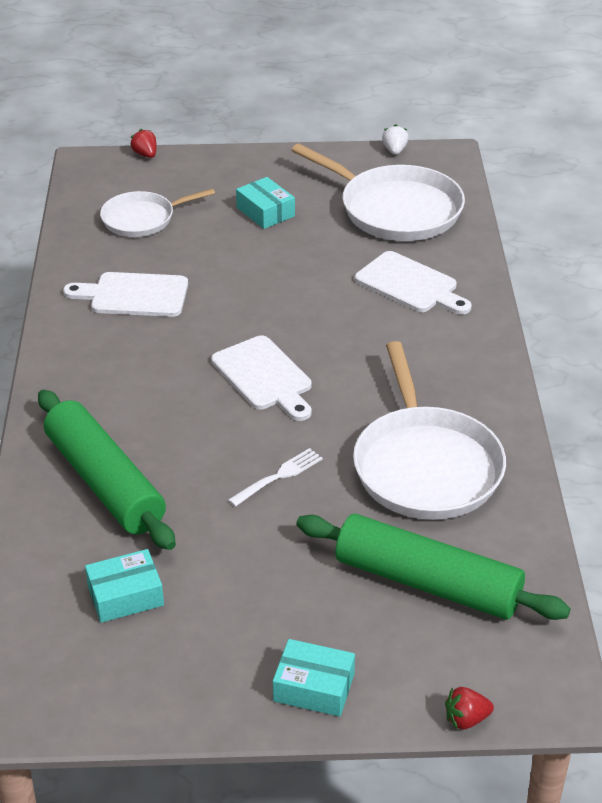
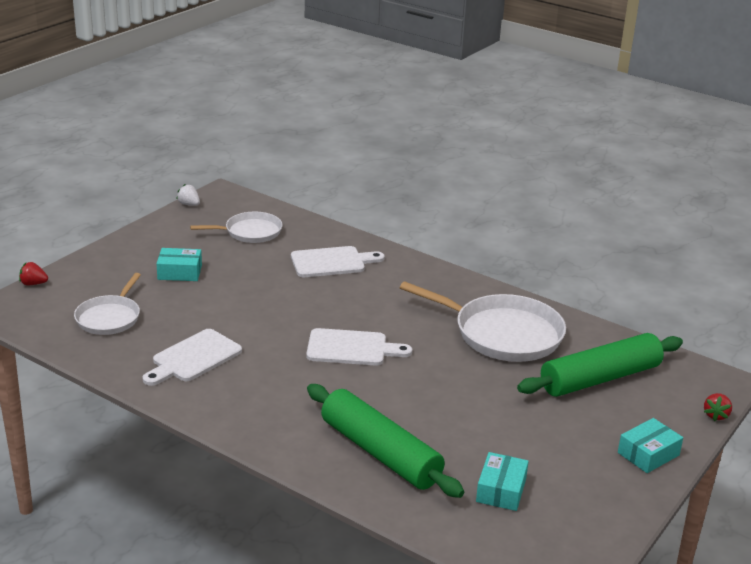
camera: 55 degrees left, 10 degrees down
green rolling pin [38,390,176,550] -> green rolling pin turned 45 degrees clockwise [307,384,464,498]
white fork [228,448,323,507] -> none
white pan [291,143,465,241] -> white pan [190,212,283,243], size x0.59

